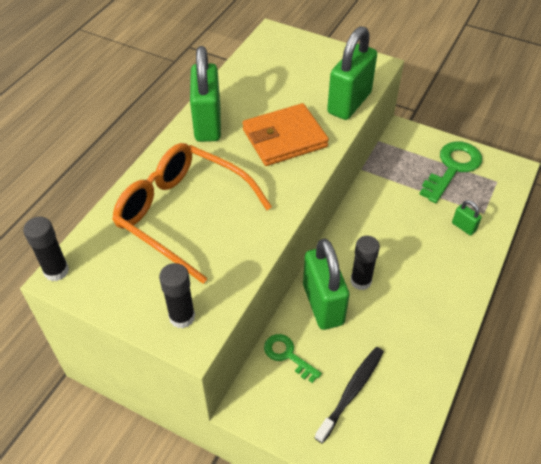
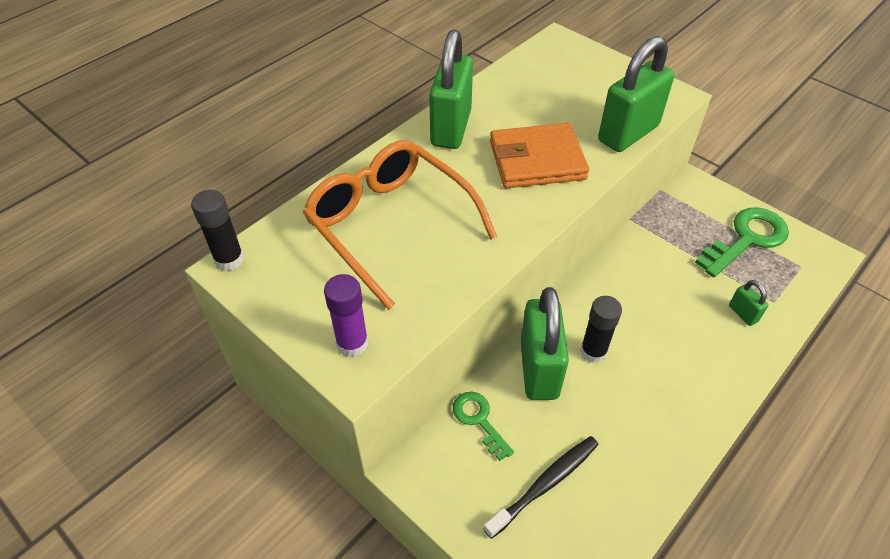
camera: 15 degrees right, 0 degrees up
black glue stick [159,263,195,328] -> purple glue stick [324,274,368,357]

